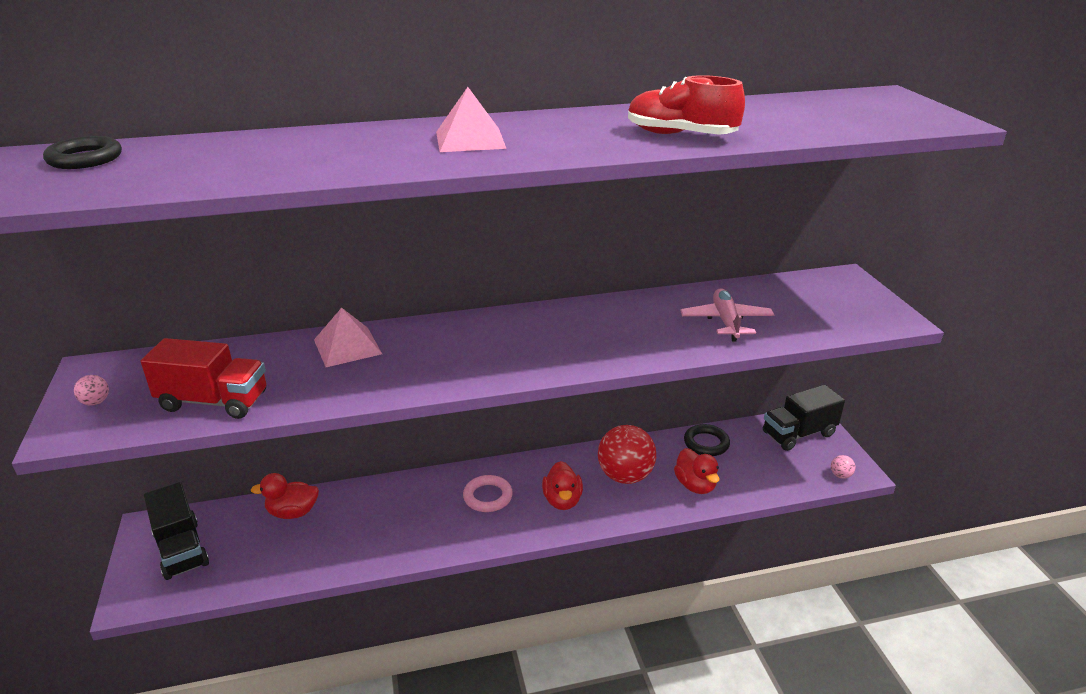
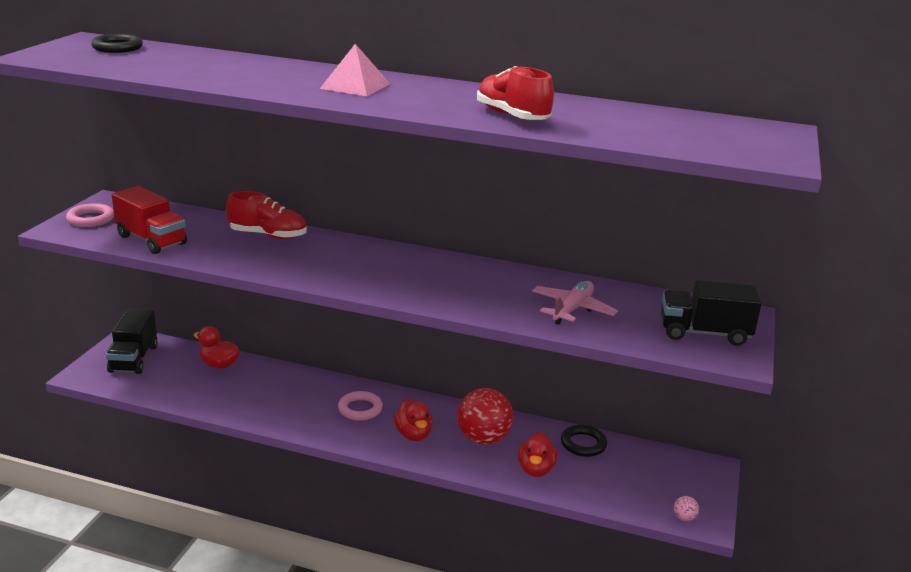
camera: 30 degrees right, 5 degrees down
pink ball [74,375,109,406] -> pink ring [66,203,114,227]
pink pyramid [314,308,382,367] -> red shoe [226,191,307,239]
red duck [542,461,583,510] -> red duck turned 45 degrees counterclockwise [394,399,433,441]
black truck [763,385,845,451] -> black truck moved to [661,280,762,346]

